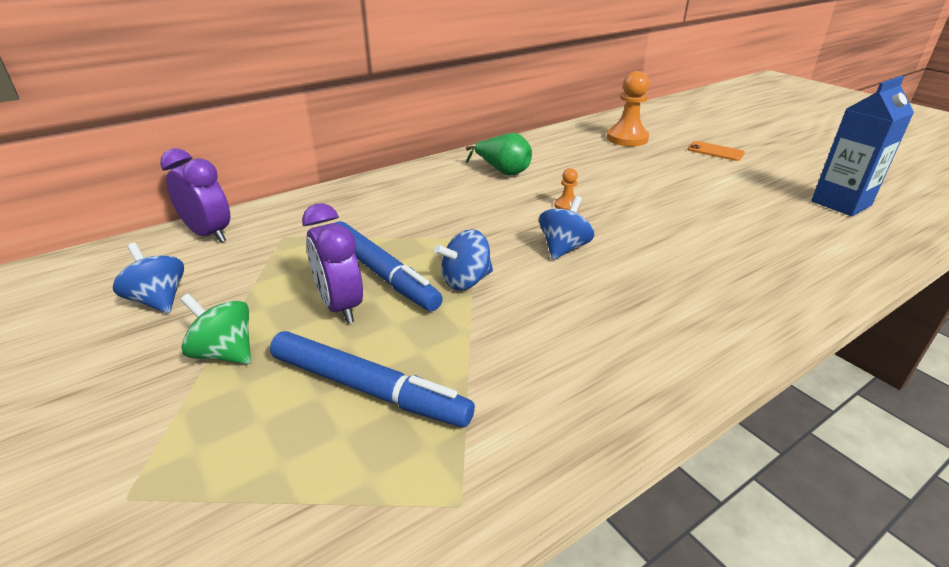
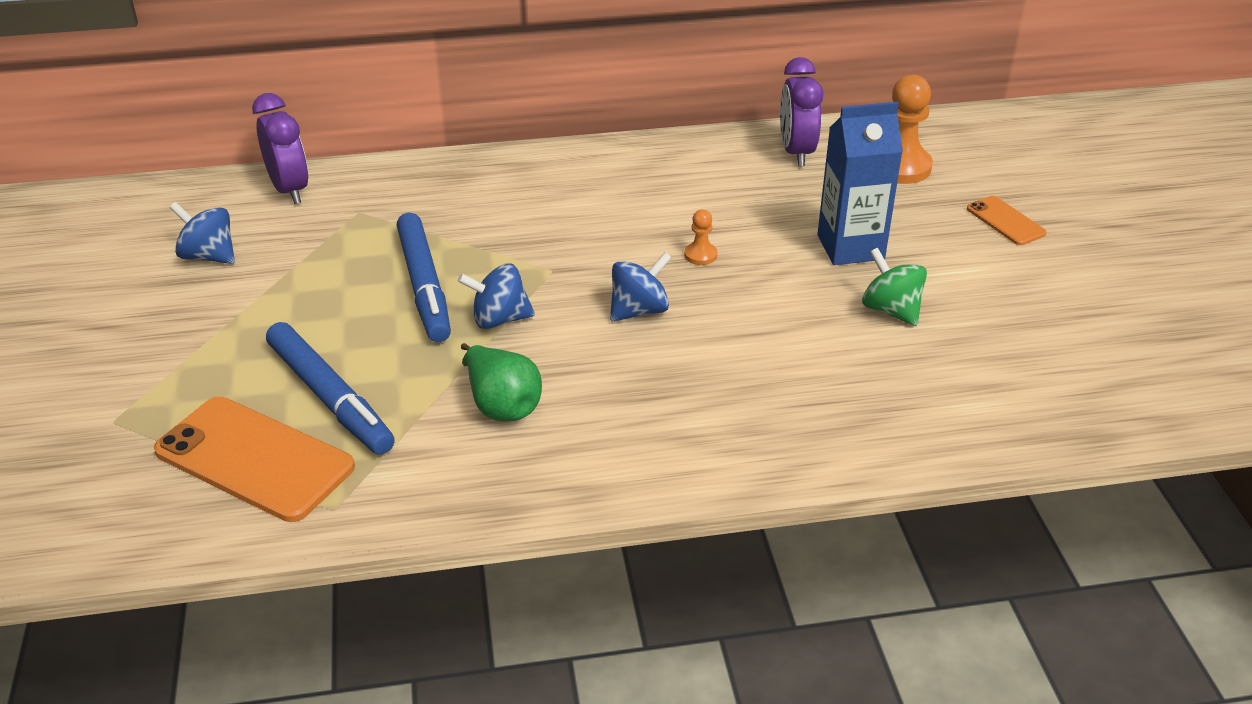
camera: 25 degrees right, 5 degrees up
blue spinning top [113,243,184,313] -> blue spinning top turned 45 degrees counterclockwise [170,202,235,264]
green spinning top [180,294,251,364] -> green spinning top moved to [862,248,927,326]
purple clock [302,203,363,324] -> purple clock moved to [780,57,824,166]
green pear [466,133,532,176] -> green pear moved to [461,343,542,422]
blue carton [811,76,914,216] -> blue carton moved to [817,102,903,265]
none -> orange phone [154,397,355,522]

